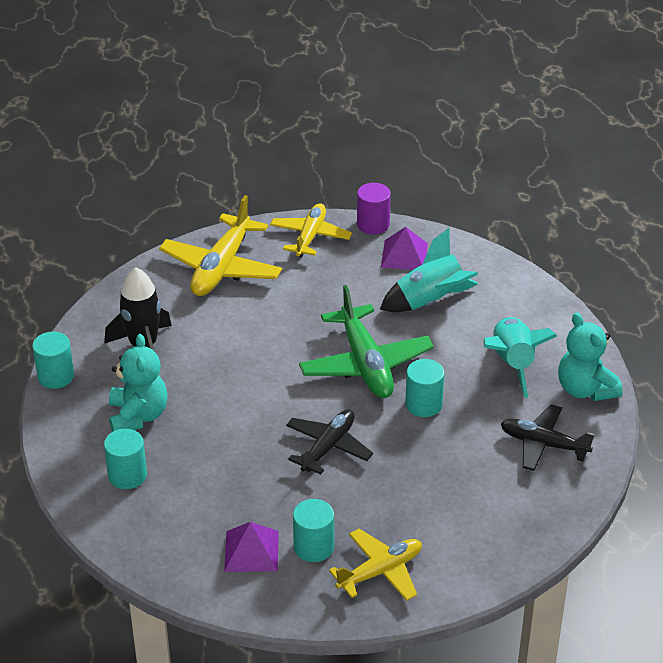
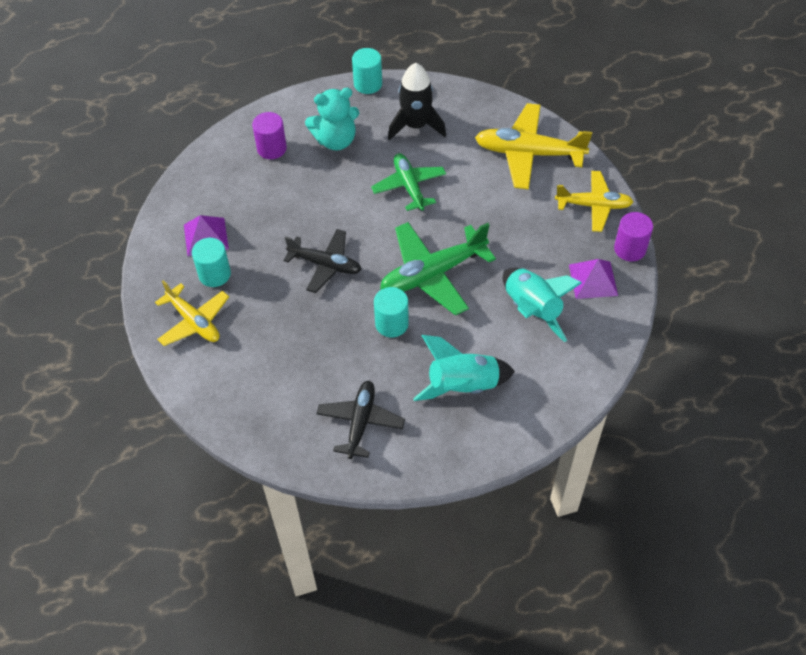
camera: 80 degrees right, 15 degrees up
turquoise cylinder [104,429,147,489] -> purple cylinder [252,112,287,159]
turquoise teddy bear [558,312,623,401] -> none
none -> green plane [371,153,446,211]

